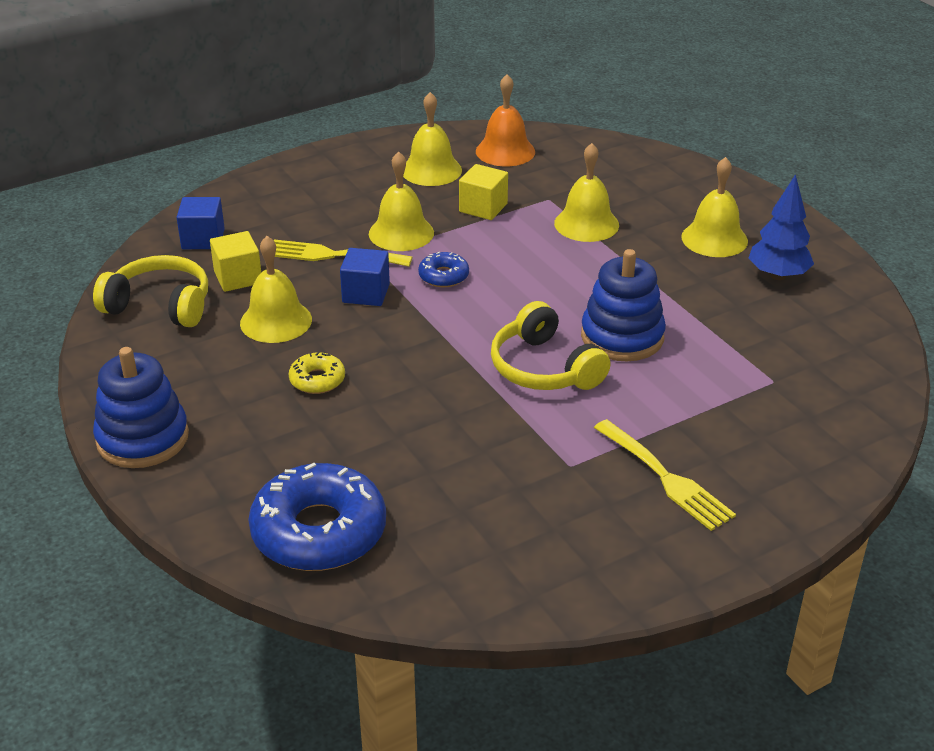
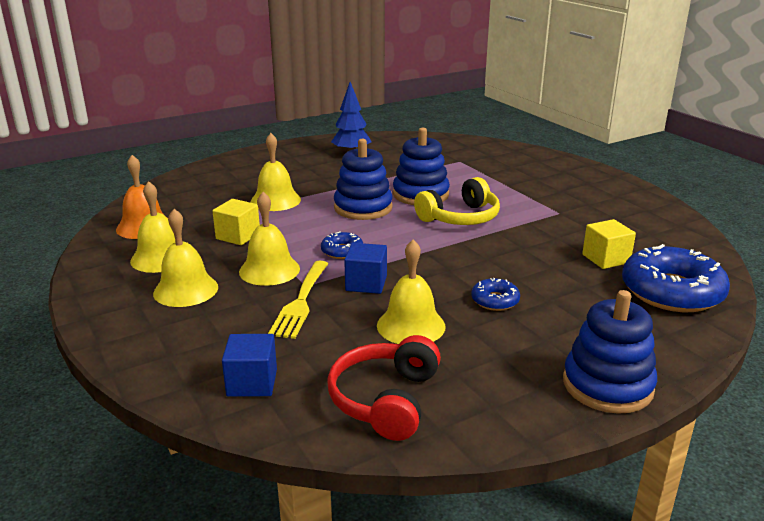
camera: 90 degrees left, 10 degrees down
yellow headphones [93,255,208,327] -> red headphones [327,335,441,441]
yellow cube [210,231,261,292] -> yellow cube moved to [582,219,636,269]
yellow donut [289,352,345,394] -> blue donut [471,278,520,311]
yellow fork [594,419,736,531] -> none
yellow bell [681,157,748,257] -> yellow bell moved to [153,209,218,307]
none -> blue stacking toy [334,139,393,220]

